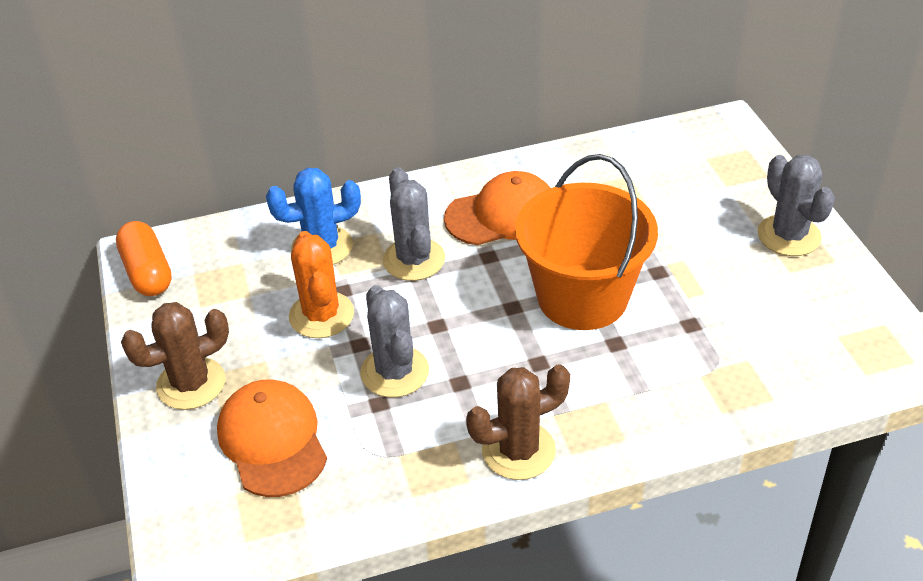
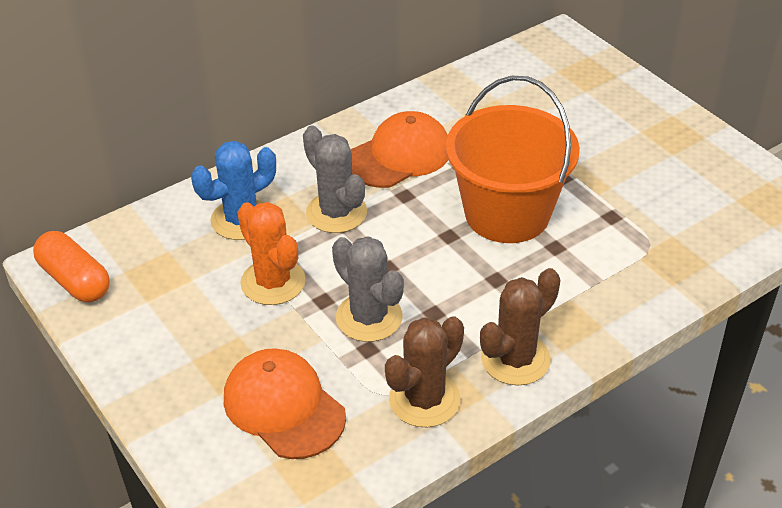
camera: 20 degrees left, 0 degrees up
brown cactus [121,302,229,410] -> brown cactus moved to [385,316,464,427]
grey cactus [758,155,835,256] -> none

